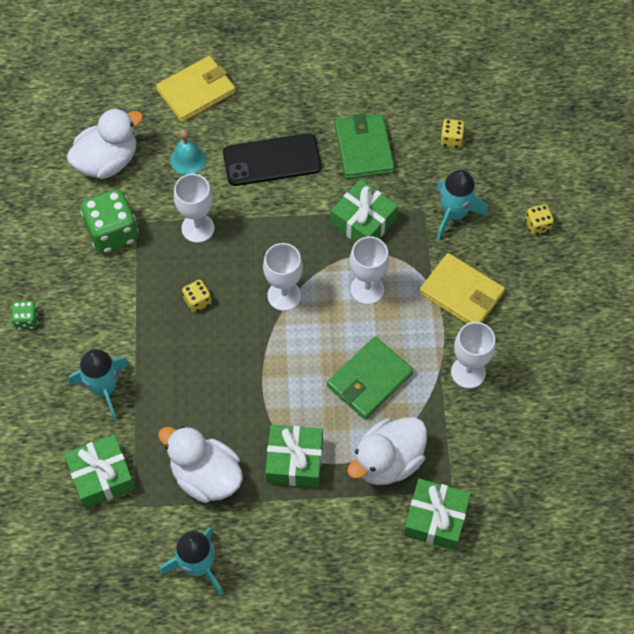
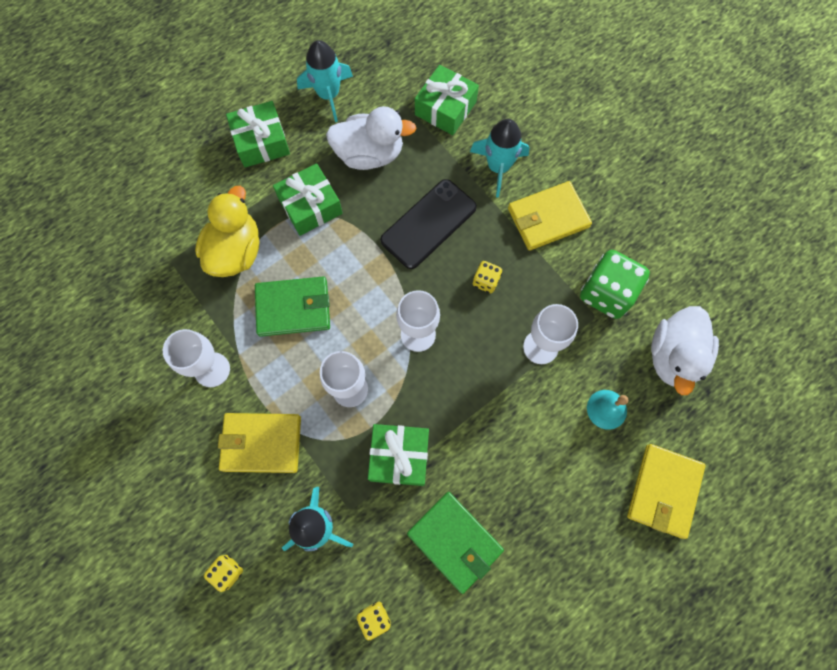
camera: 145 degrees right, 10 degrees up
green dice [11,301,38,330] -> none
black phone [223,133,321,186] -> black phone moved to [380,179,477,269]
green wallet [327,336,414,420] -> green wallet turned 75 degrees clockwise [255,276,330,337]
white duck [347,417,427,485] -> yellow duck [195,186,260,277]
green gift [404,479,471,550] -> green gift moved to [226,101,290,167]
none -> yellow wallet [508,181,592,251]

